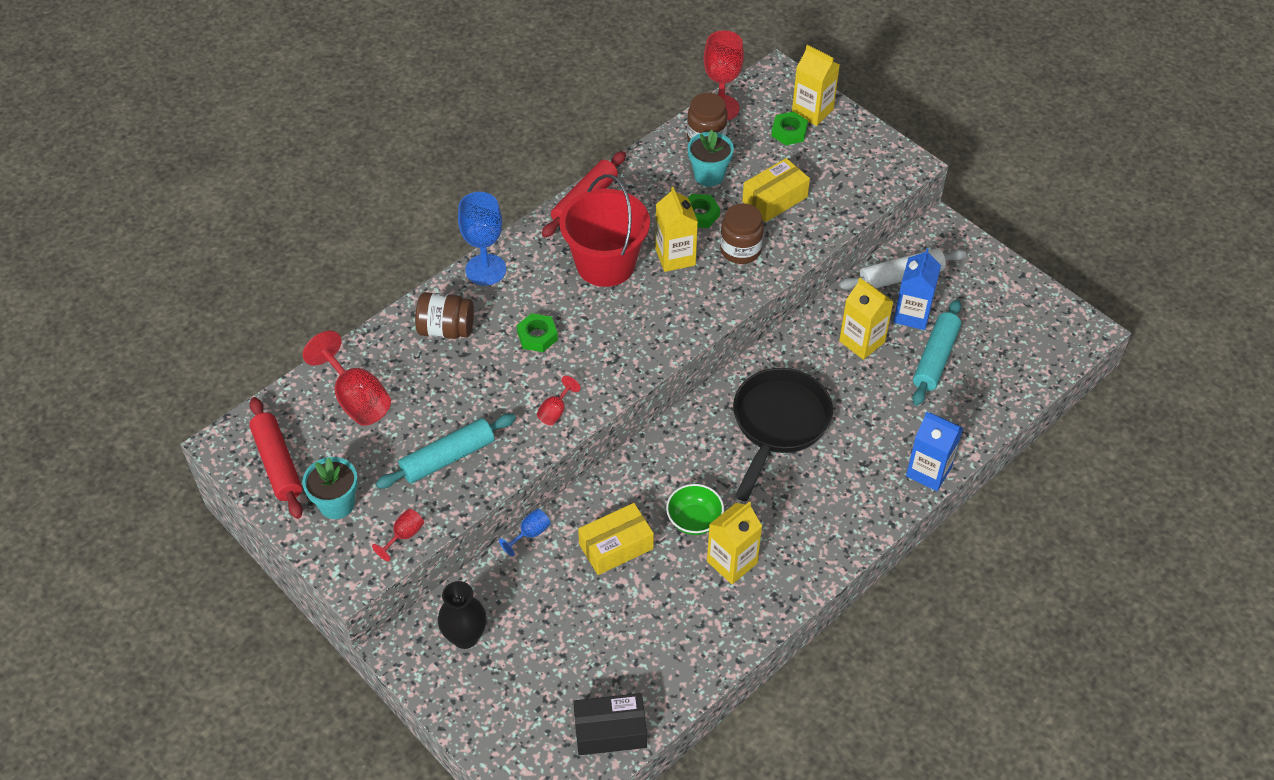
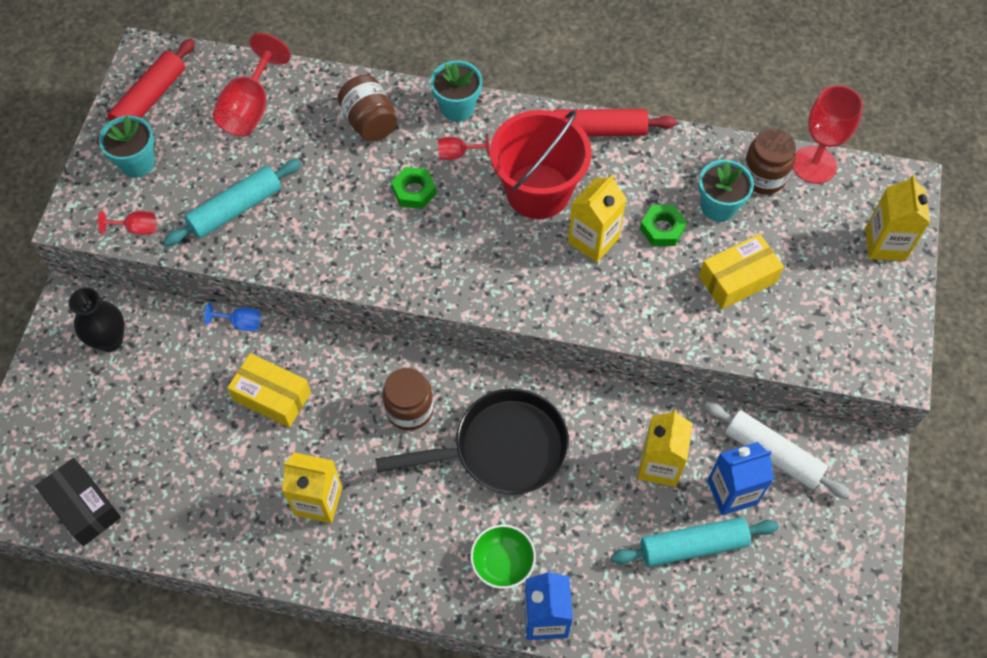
camera: 55 degrees right, 10 degrees up
turquoise rolling pin [376,414,516,489] -> turquoise rolling pin turned 60 degrees counterclockwise [163,159,301,246]
blue goblet [458,192,506,286] -> turquoise flower pot [430,60,482,122]
red goblet [537,376,581,425] -> red goblet moved to [438,135,490,160]
green bowl [666,484,724,535] -> green bowl moved to [470,525,536,589]
brown jar [720,203,764,264] -> brown jar moved to [382,368,433,431]
yellow box [742,158,810,222] -> yellow box turned 45 degrees counterclockwise [699,234,784,309]
green nut [772,111,808,145] -> none

